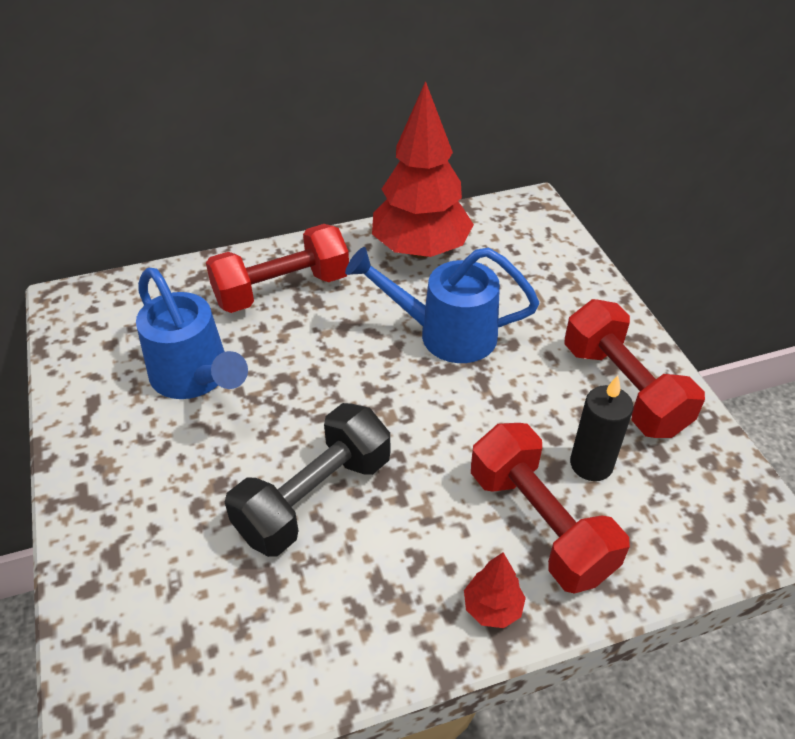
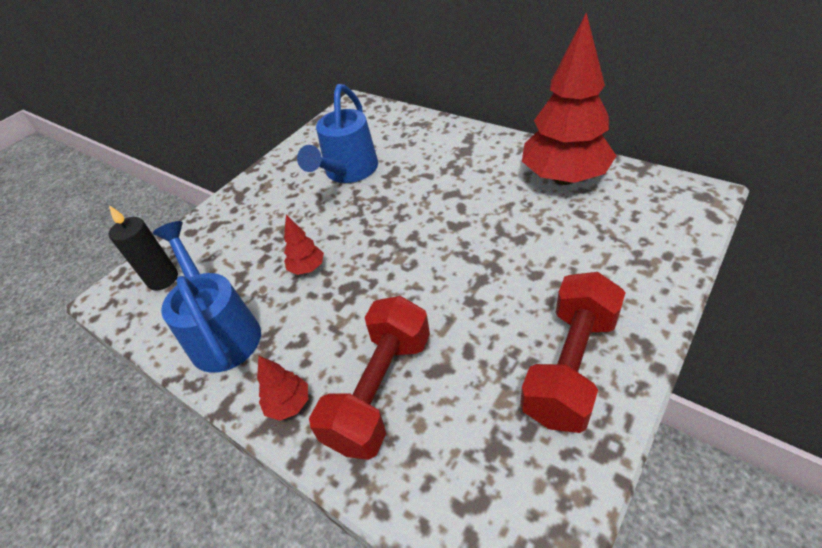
camera: 60 degrees right, 0 degrees up
red dumbbell [206,224,349,313] -> none
black dumbbell [225,403,390,557] -> red tree [284,215,324,275]
blue watering can [345,247,539,363] -> blue watering can moved to [153,221,261,373]
black candle [570,376,634,481] -> black candle moved to [109,205,178,291]

